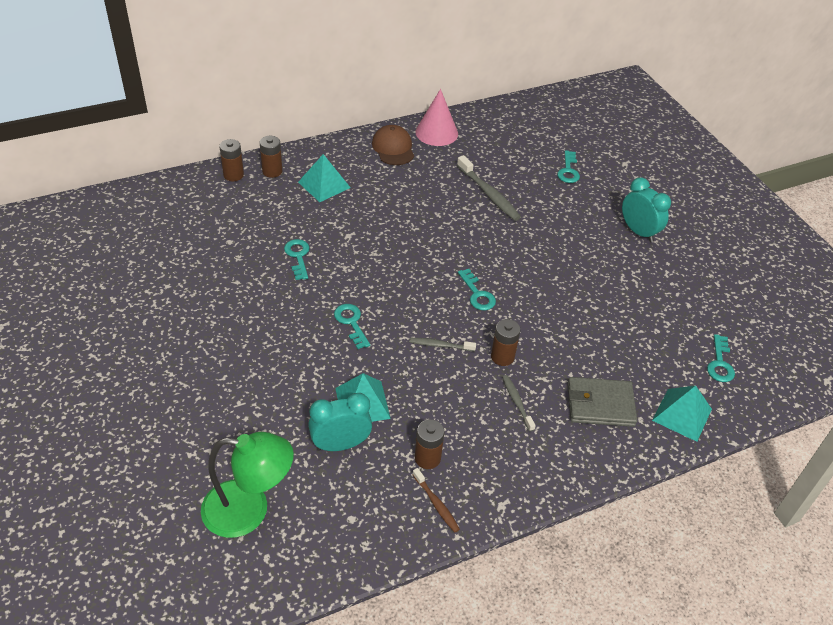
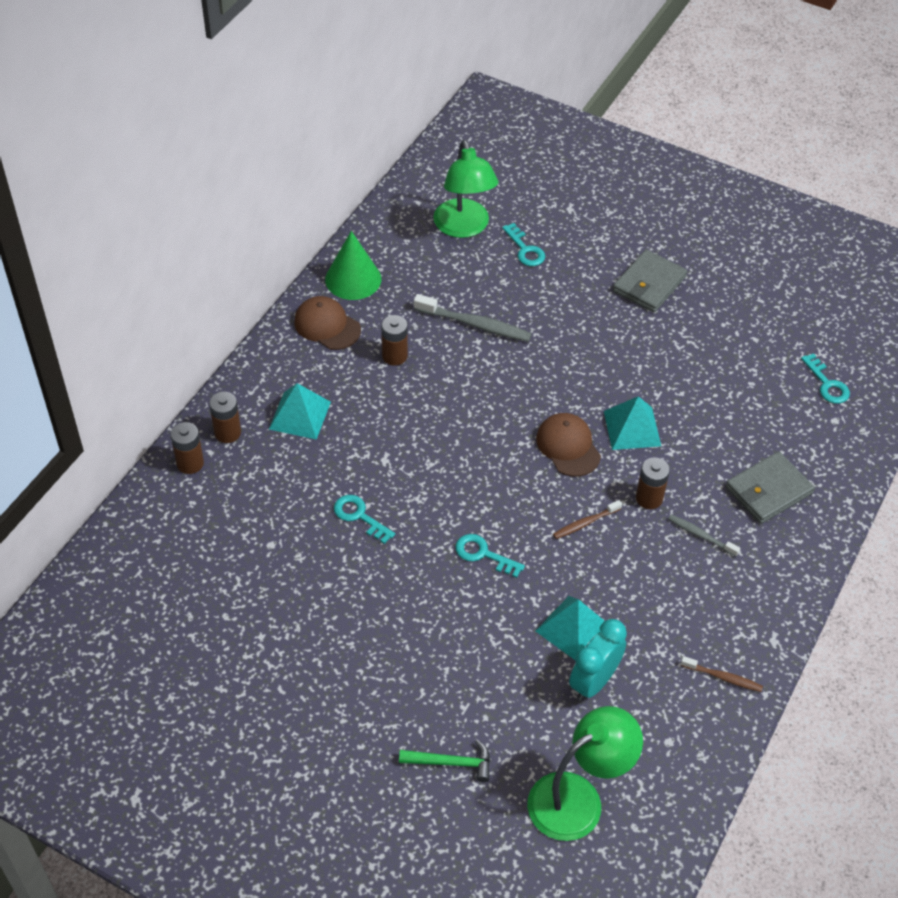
camera: 35 degrees left, 5 degrees up
grey toothbrush [409,338,476,351] -> brown toothbrush [553,500,622,539]
pink cone [415,89,458,146] -> green cone [325,231,381,300]
brown battery [415,419,444,469] -> brown battery moved to [381,315,408,366]
turquoise key [458,269,496,310] -> brown cap [536,413,601,477]
turquoise clock [622,177,671,242] -> grey wallet [613,249,687,312]
turquoise pyramid [652,386,712,442] -> turquoise pyramid moved to [604,396,661,450]
none -> green hammer [399,739,490,782]
none -> green lamp [433,140,498,238]

